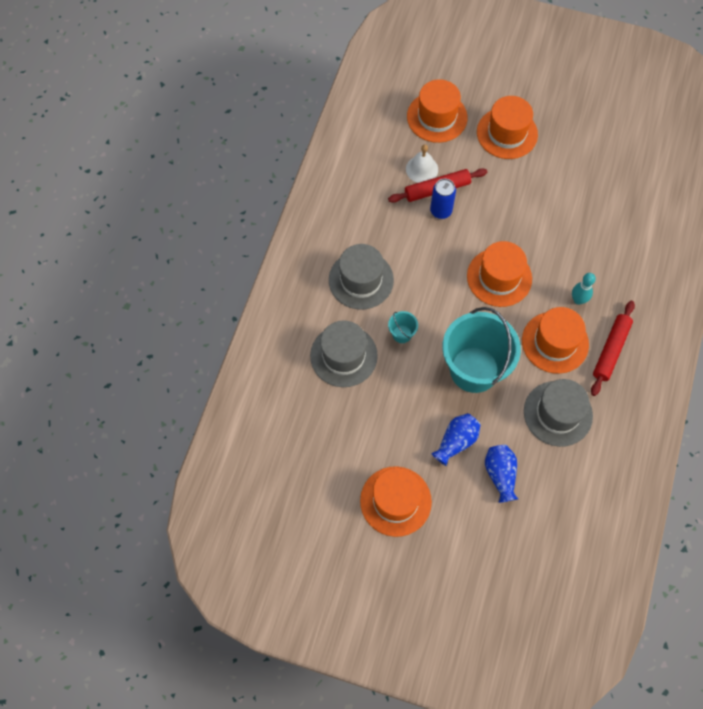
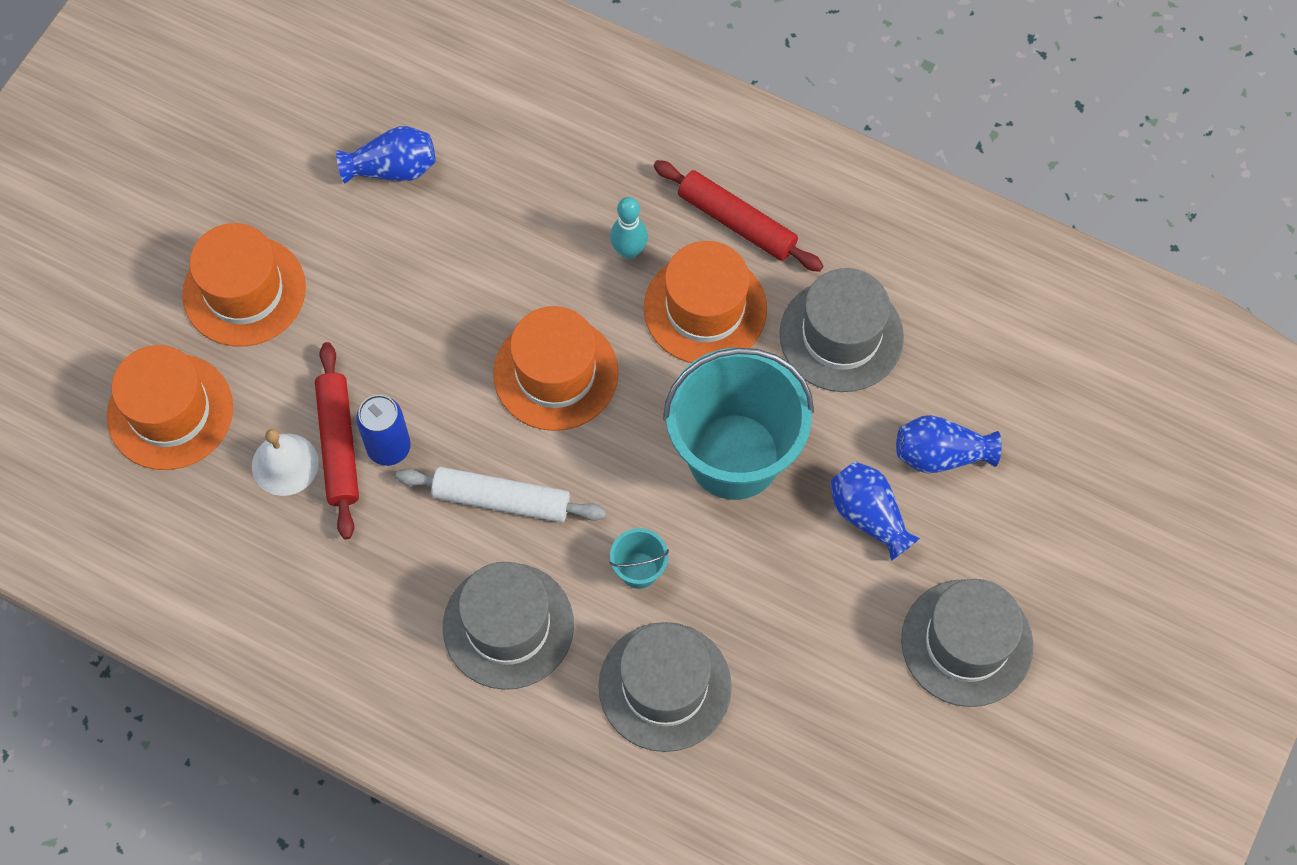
camera: 80 degrees left, 0 degrees up
orange hat [360,466,432,537] -> grey hat [901,579,1033,707]
none -> blue vase [336,126,436,184]
none -> white rolling pin [396,467,606,522]

